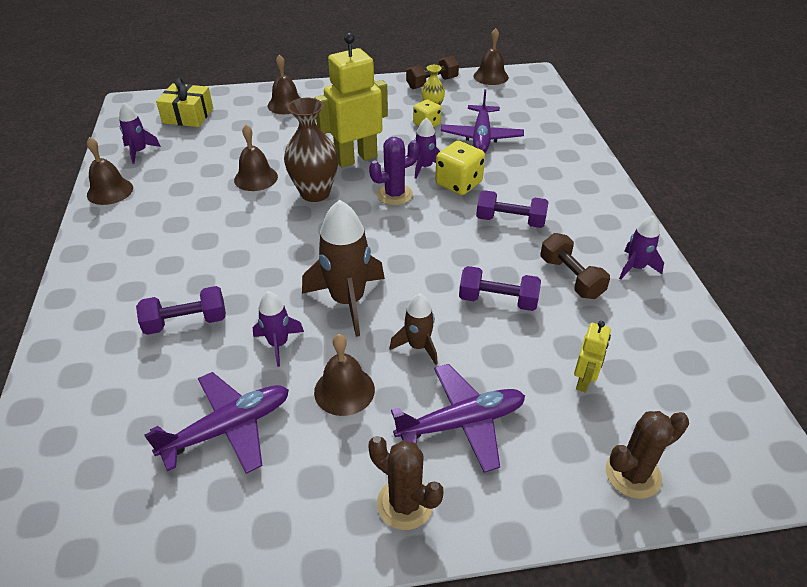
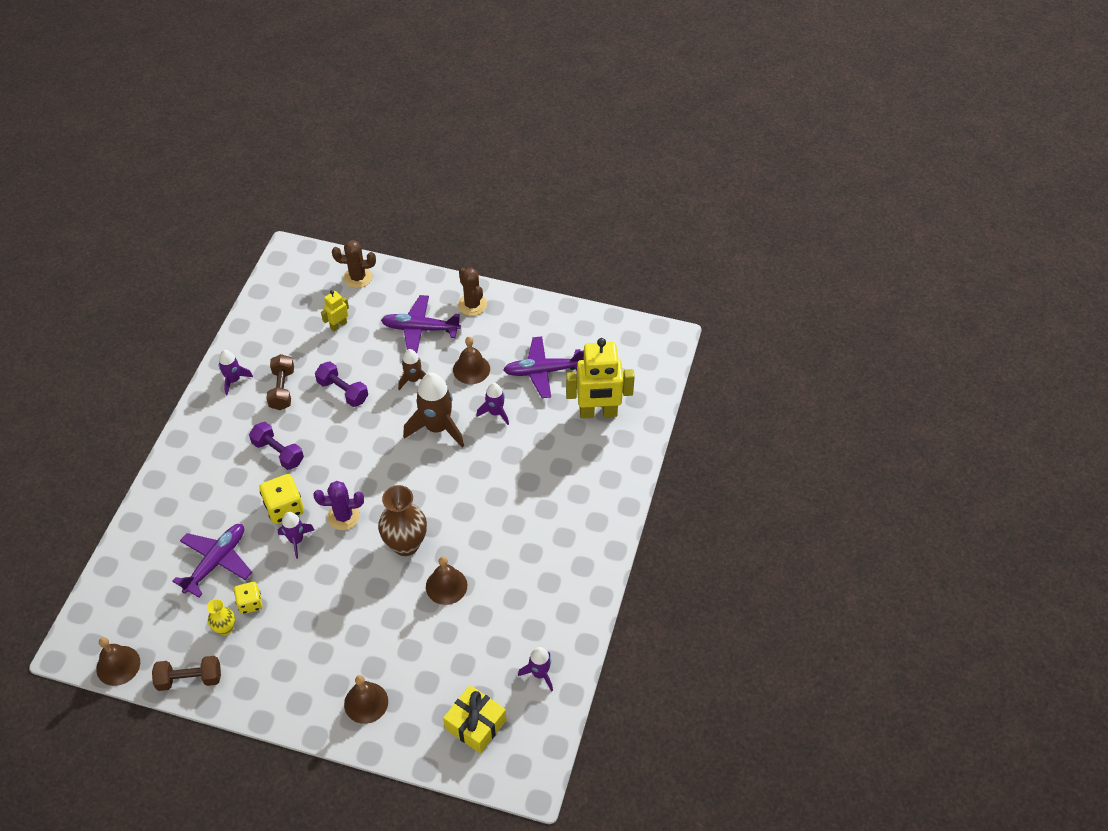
camera: 155 degrees left, 10 degrees up
brown bell [87,137,133,205] -> none
purple dumbbell [136,286,226,335] -> none
yellow robot [314,33,388,167] -> yellow robot moved to [566,338,635,419]

